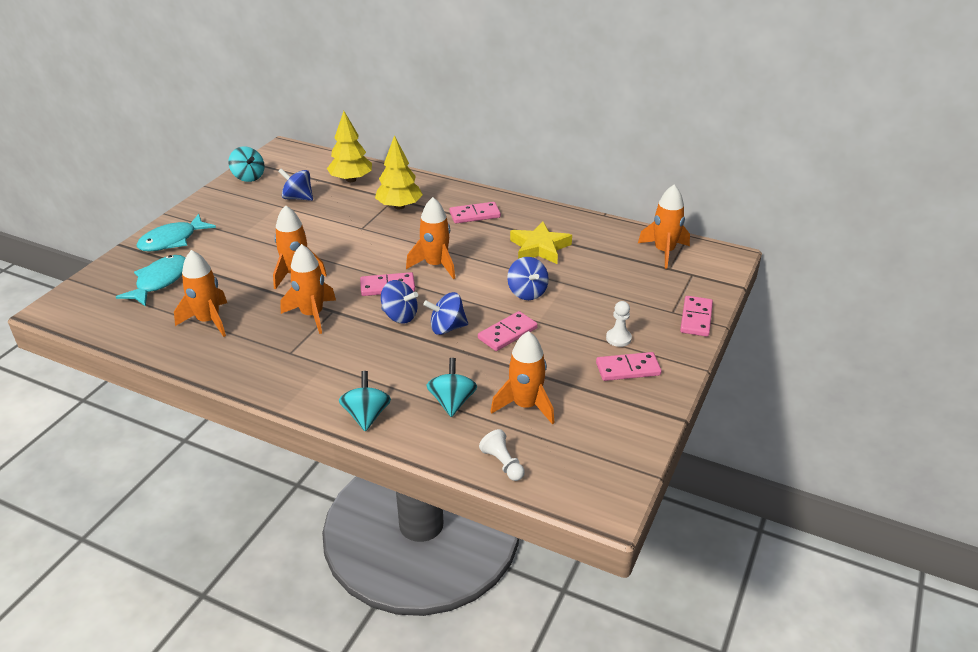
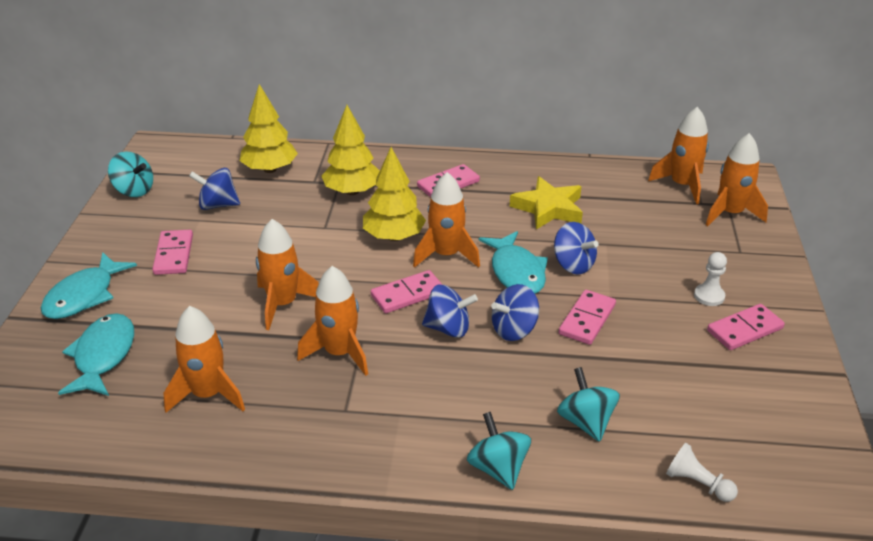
camera: 20 degrees left, 0 degrees up
orange rocket [490,331,554,425] -> orange rocket moved to [706,133,768,226]
pink domino [680,296,713,337] -> pink domino moved to [152,230,193,275]
none -> yellow tree [363,147,426,241]
none -> turquoise fish [479,231,548,294]

